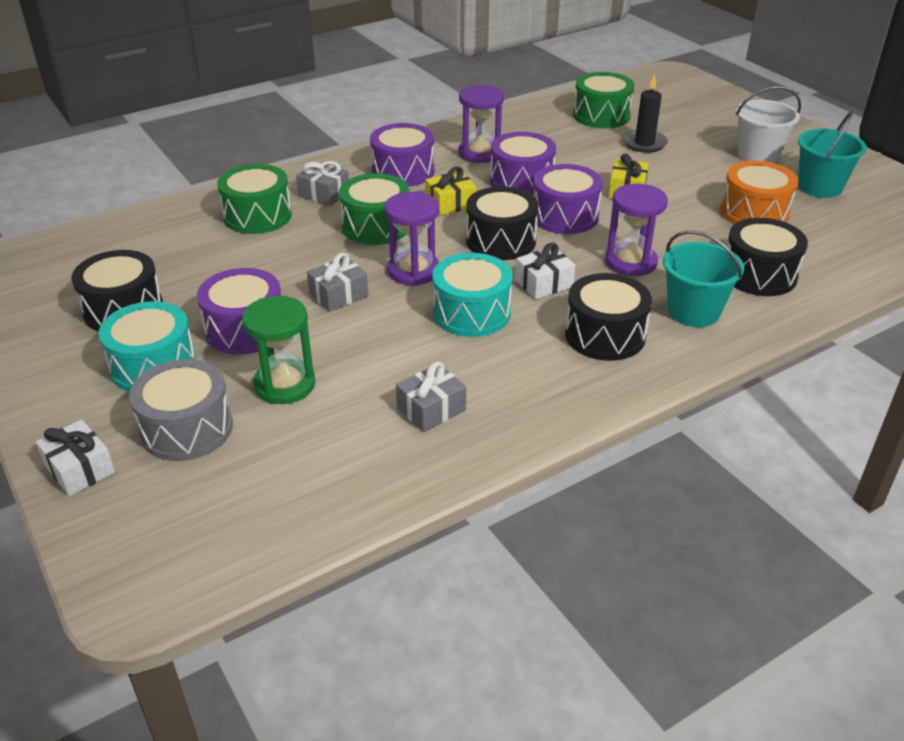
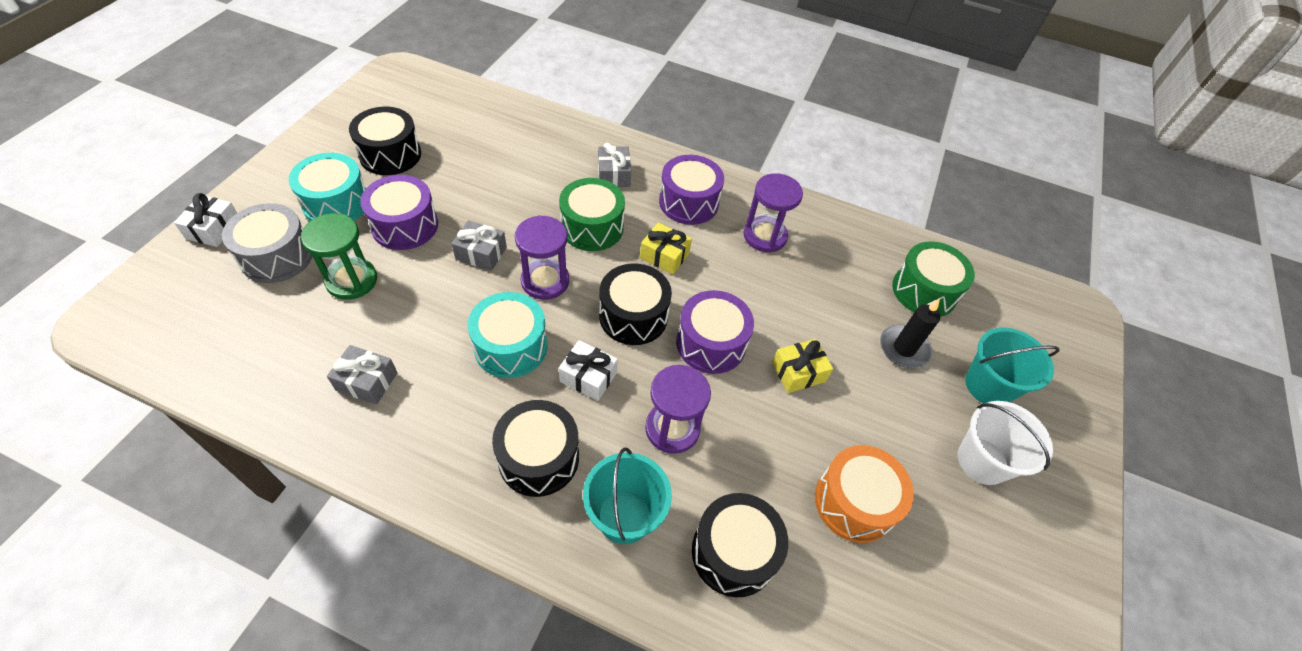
camera: 50 degrees right, 15 degrees up
green drum [217,164,292,234] -> none
purple drum [490,132,556,195] -> none
turquoise bucket [798,111,867,198] -> turquoise bucket moved to [965,328,1060,403]

